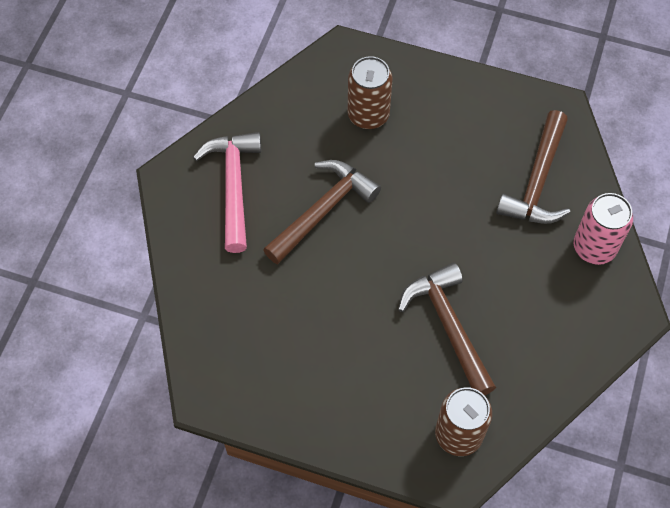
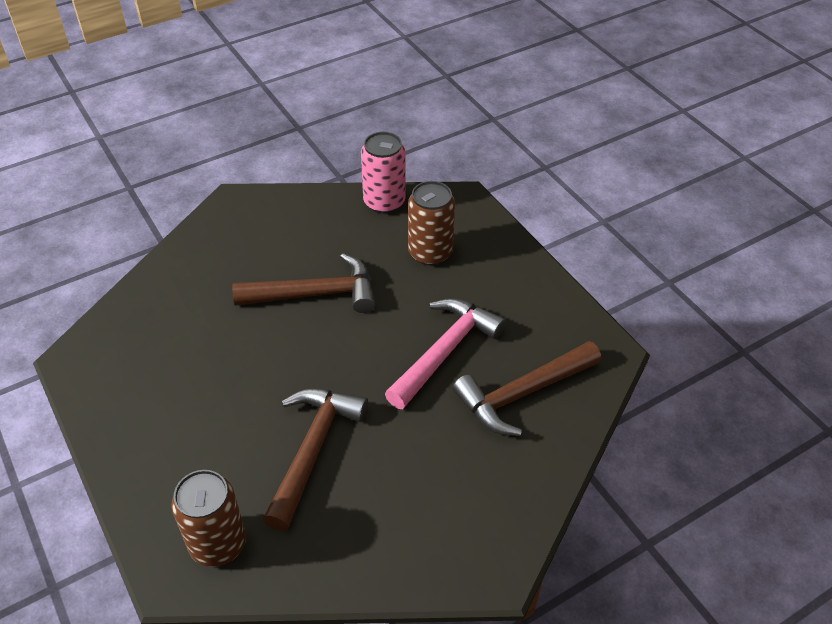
camera: 40 degrees right, 15 degrees down
pink hammer [193,132,261,253] -> pink hammer moved to [385,298,506,409]
pink can [574,193,633,265] -> pink can moved to [361,132,406,214]

